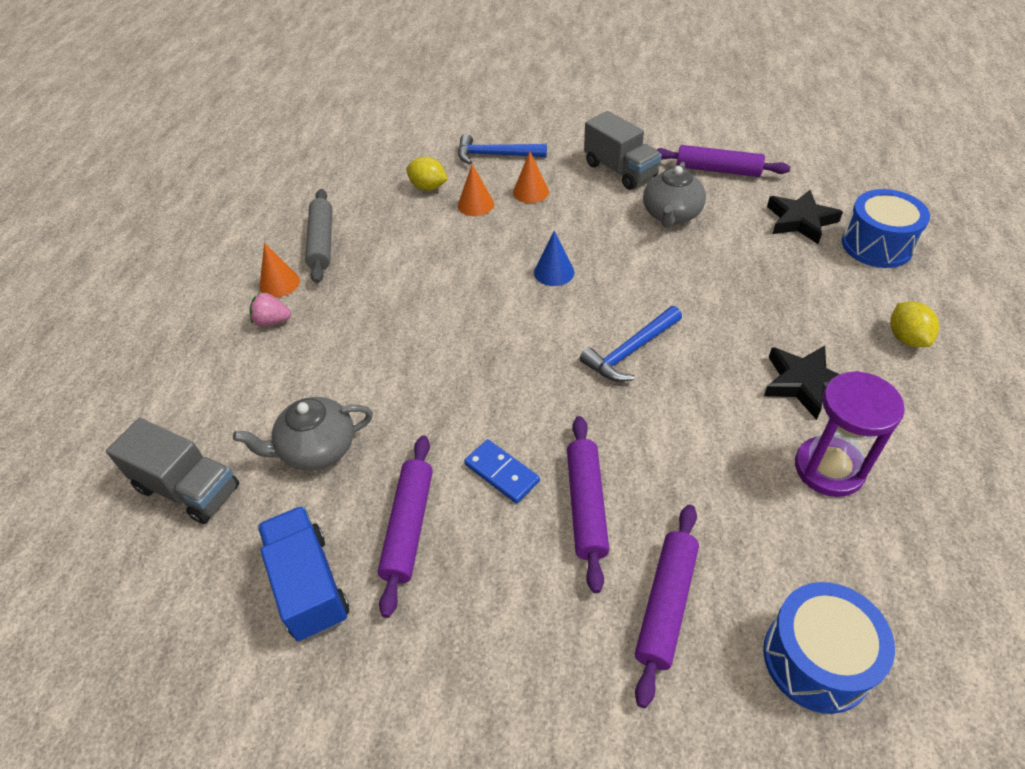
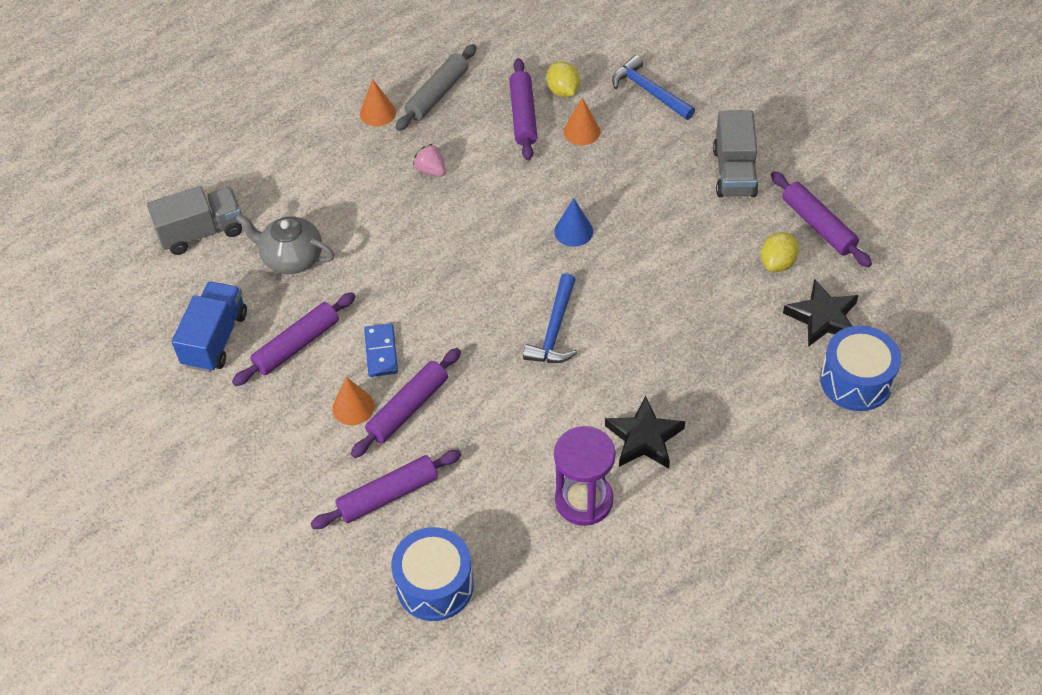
camera: 40 degrees right, 5 degrees up
grey truck [106,418,239,524] -> grey truck turned 90 degrees counterclockwise [147,186,242,255]
pink strawberry [250,293,291,326] -> pink strawberry moved to [413,144,446,177]
orange cone [513,151,549,203] -> orange cone moved to [332,377,375,425]
blue hammer [579,306,682,382] -> blue hammer turned 75 degrees counterclockwise [523,273,577,363]
grey teapot [643,162,706,227] -> none
yellow lemon [890,302,939,347] -> yellow lemon moved to [761,232,799,272]
none -> purple rolling pin [509,58,537,161]

